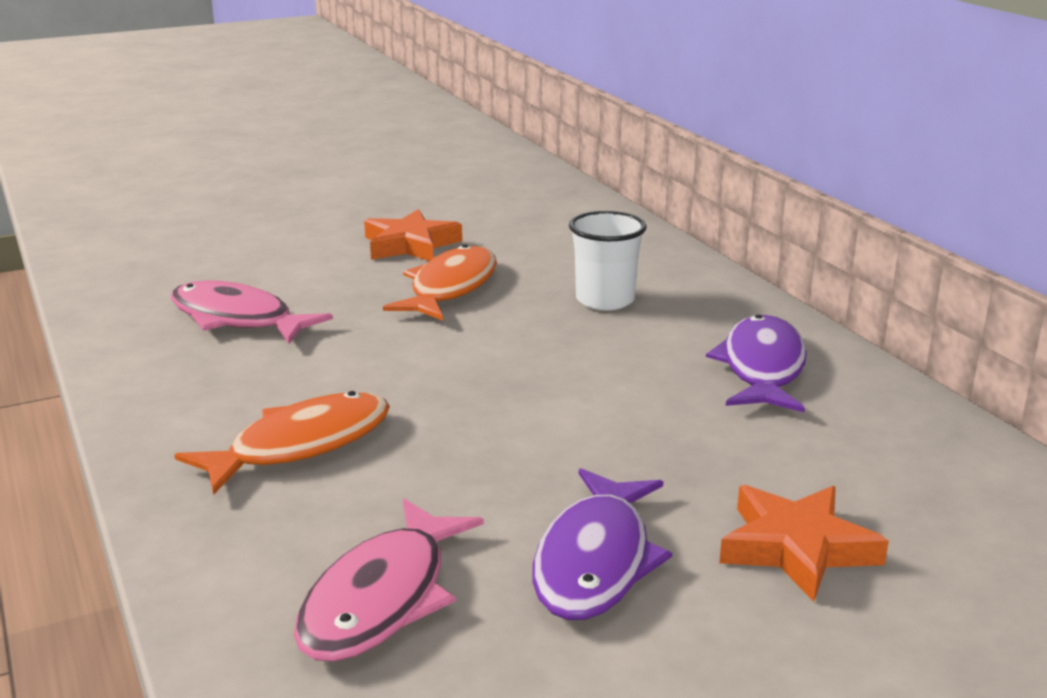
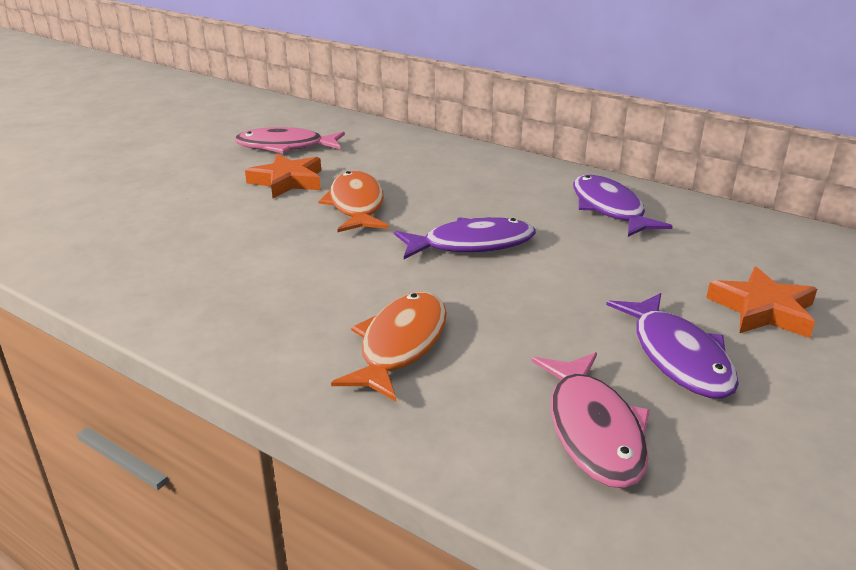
camera: 30 degrees left, 5 degrees up
pink fish [171,280,333,344] -> pink fish moved to [234,127,345,153]
white cup [569,211,646,310] -> none
none -> purple fish [394,217,536,259]

